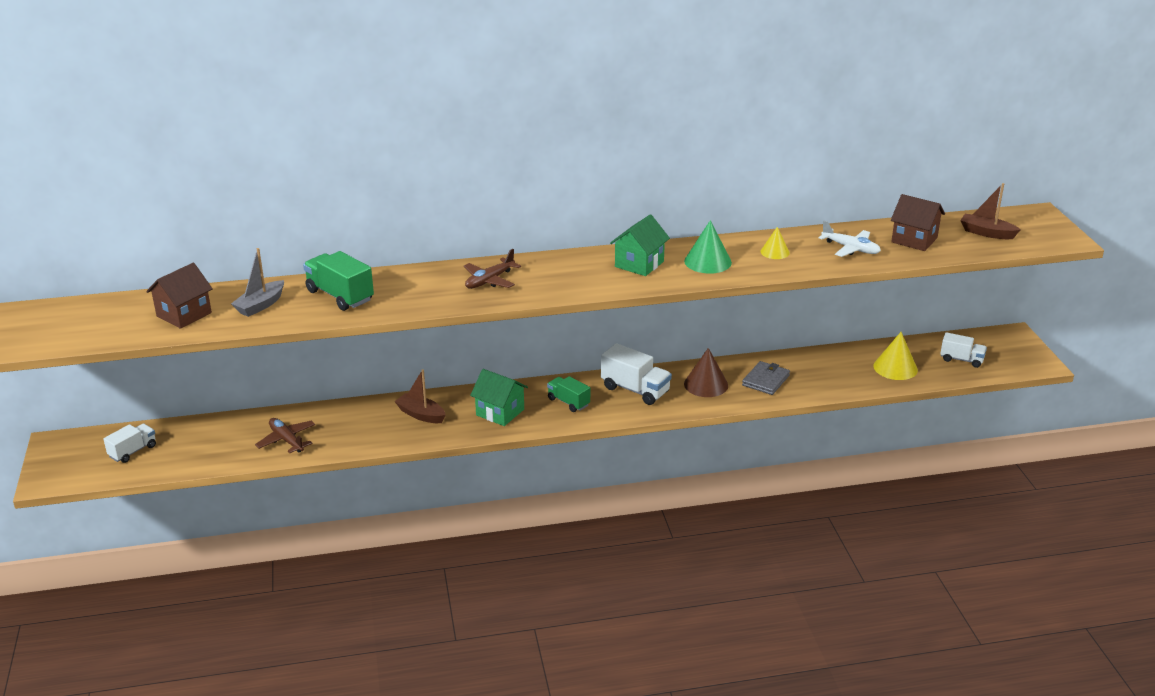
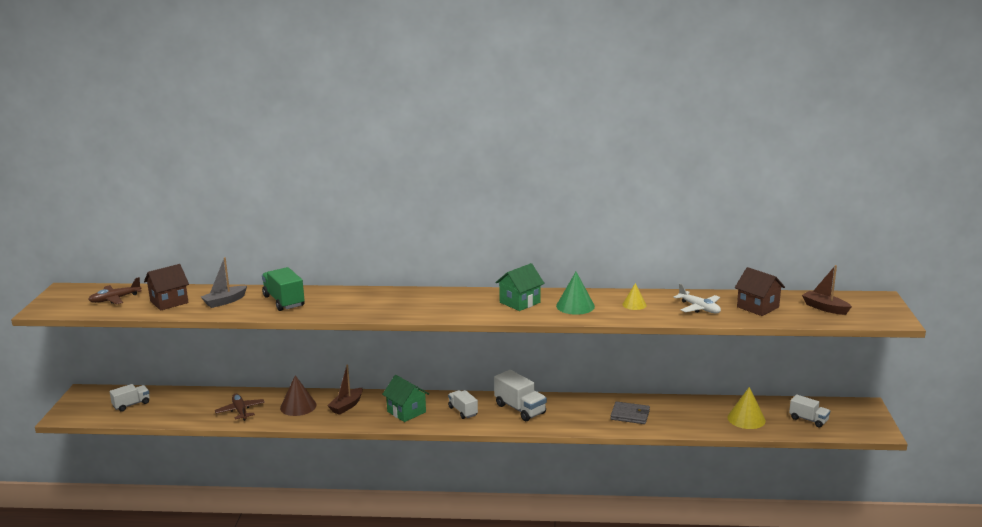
camera: 15 degrees right, 10 degrees down
brown boat [394,369,446,423] -> brown boat turned 105 degrees counterclockwise [327,365,363,415]
brown plane [463,249,521,289] -> brown plane moved to [88,277,142,304]
green truck [547,376,590,412] -> white truck [448,390,478,419]
brown cone [684,348,728,397] -> brown cone moved to [280,375,317,416]
grey wallet [742,361,790,395] -> grey wallet turned 60 degrees clockwise [610,401,650,424]

